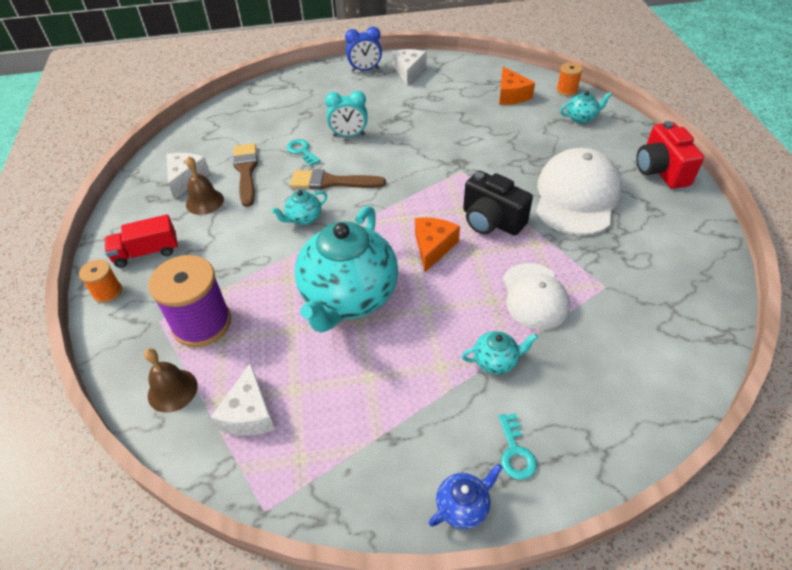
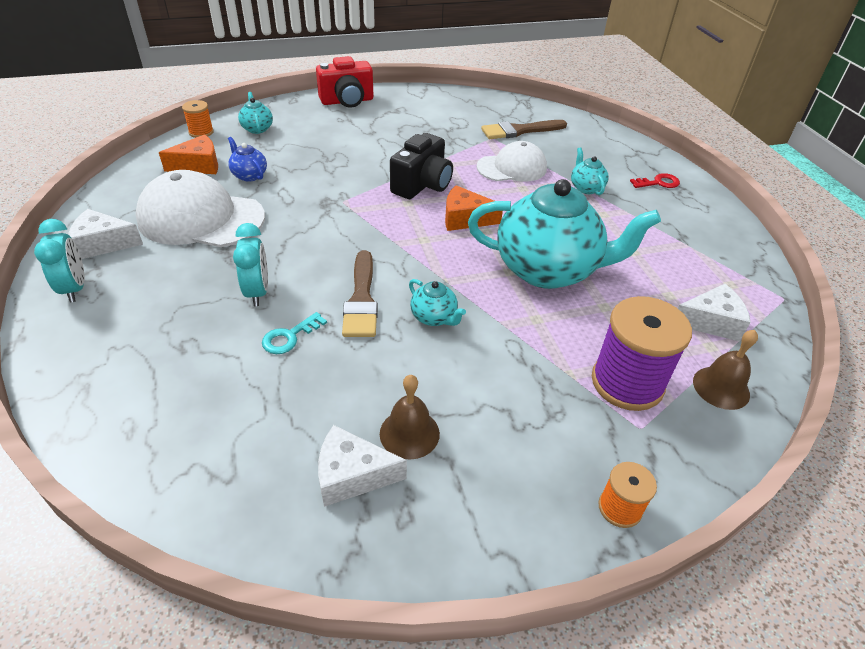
camera: 100 degrees left, 5 degrees down
red truck [105,214,178,268] -> none
brown brush [233,143,258,207] -> brown brush moved to [481,120,567,139]
blue clock [345,26,382,72] -> turquoise clock [34,219,84,303]
blue teapot [429,464,503,529] -> blue teapot moved to [228,137,267,182]
turquoise key [499,413,537,480] -> red key [630,173,680,188]
white cap [536,148,622,235] -> white cap moved to [136,170,265,247]

